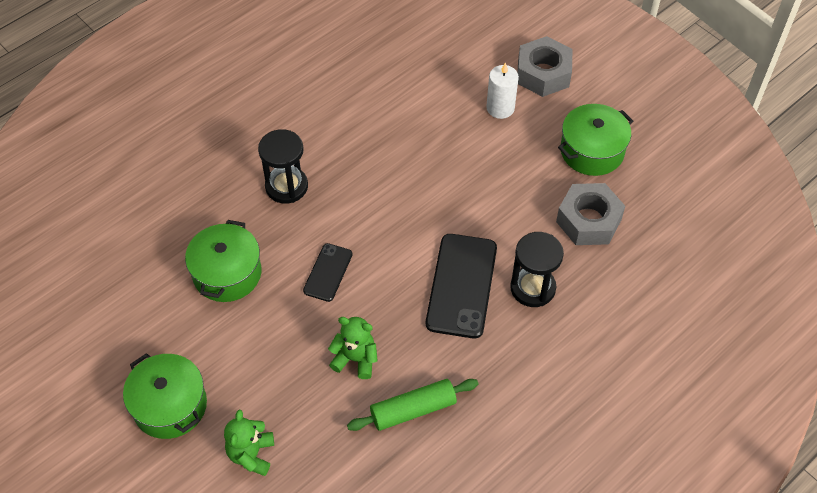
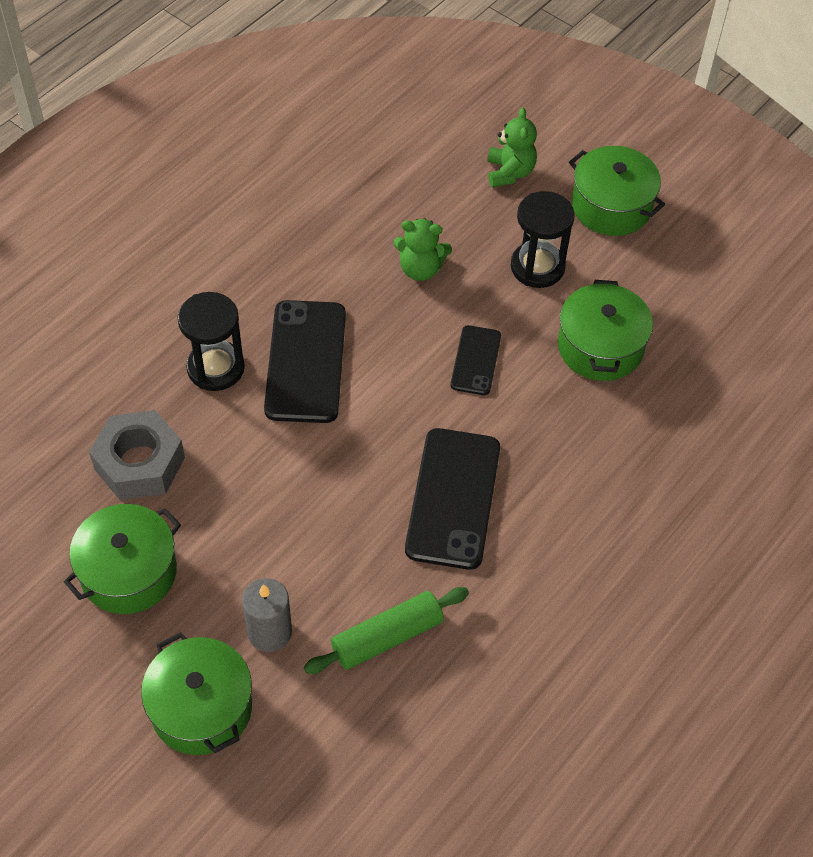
camera: 170 degrees right, 0 degrees up
black hourglass [258,129,308,204] -> black hourglass moved to [511,191,575,288]
green rolling pin [347,379,478,431] -> green rolling pin moved to [304,587,469,674]
white candle [486,62,519,119] -> grey candle [242,578,292,652]
grey nut [517,36,573,97] -> green pot [141,632,252,755]
none -> black phone [405,428,500,570]

